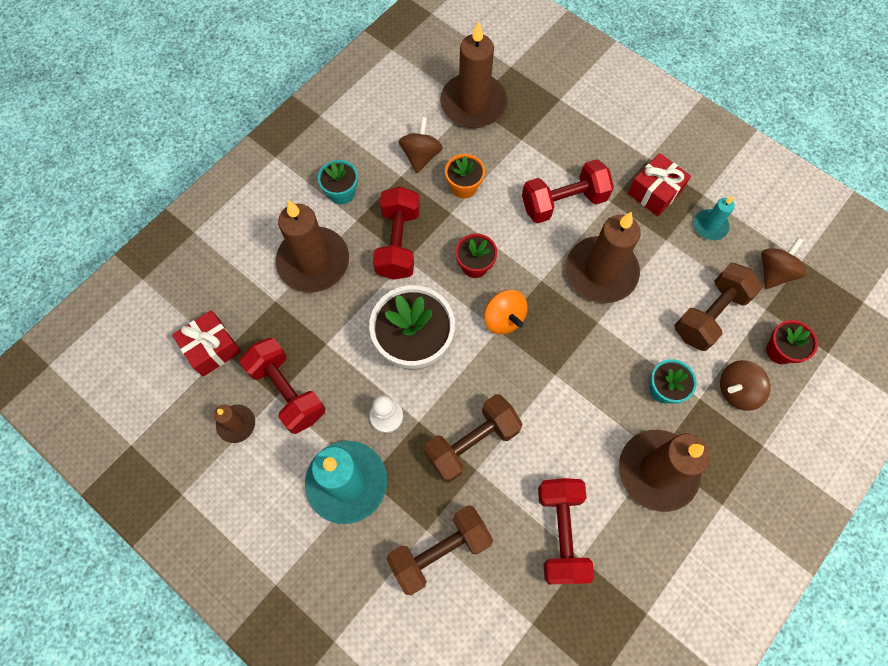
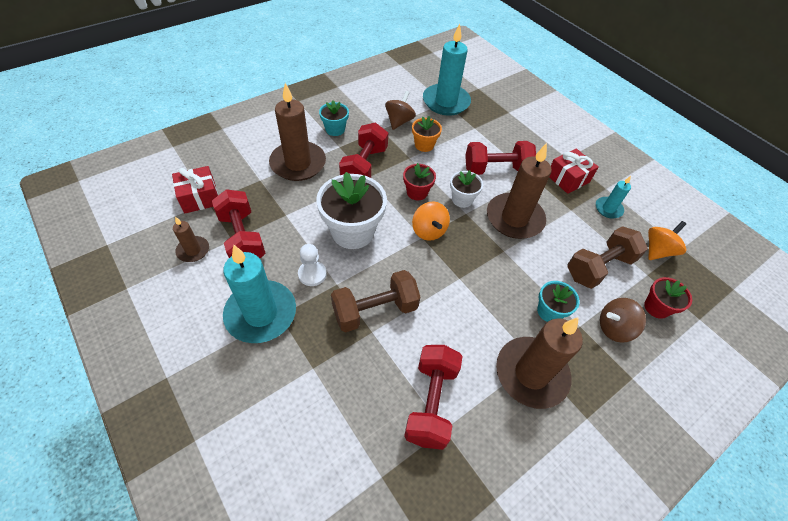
camera: 10 degrees right, 15 degrees down
brown dumbbell [386,505,493,595] -> none
brown candle [440,21,507,128] -> turquoise candle [423,24,471,115]
brown spinning top [761,237,807,289] -> orange spinning top [648,221,687,260]
none -> white flower pot [450,170,483,208]

